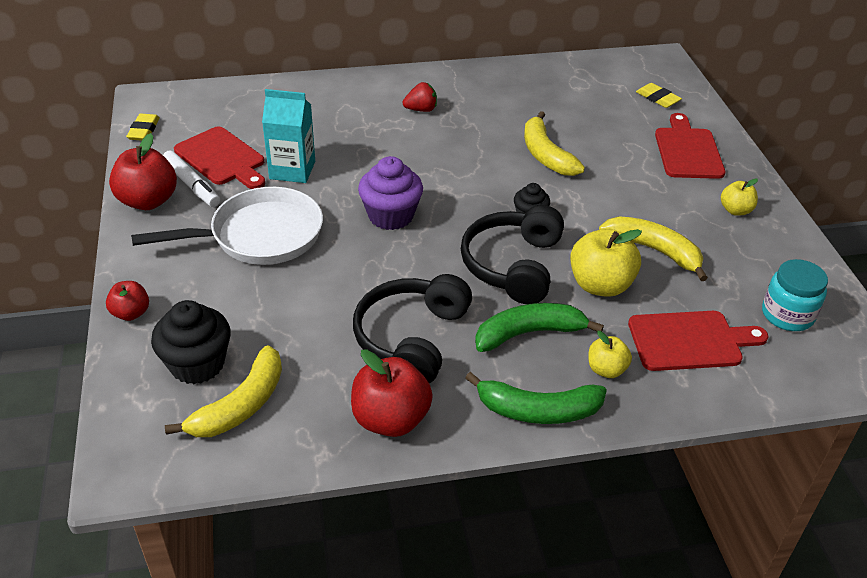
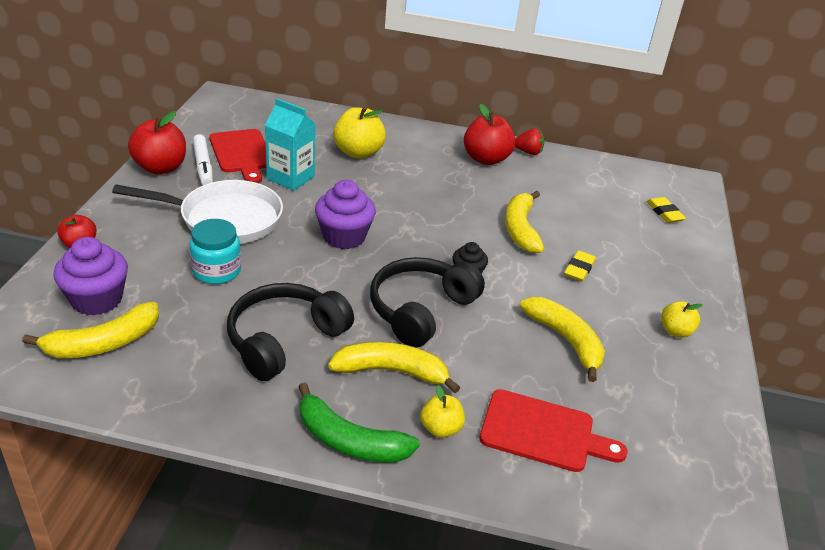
camera: 20 degrees right, 5 degrees down
yellow eraser [126,114,160,141] -> yellow eraser moved to [564,250,596,282]
black cupcake [151,300,231,384] -> purple cupcake [53,237,128,315]
red apple [351,349,433,437] -> red apple moved to [464,104,515,165]
red strawberry [403,82,437,112] -> red strawberry moved to [515,128,544,155]
green banana [475,303,604,352] -> yellow banana [328,342,460,393]
yellow apple [570,228,642,297] -> yellow apple moved to [333,107,386,159]
red cutting board [655,113,725,179] -> none
turquoise jar [762,259,828,331] -> turquoise jar moved to [189,219,241,284]

